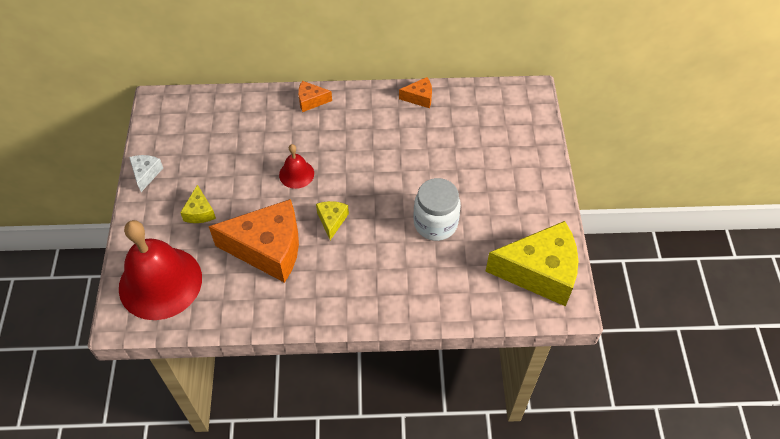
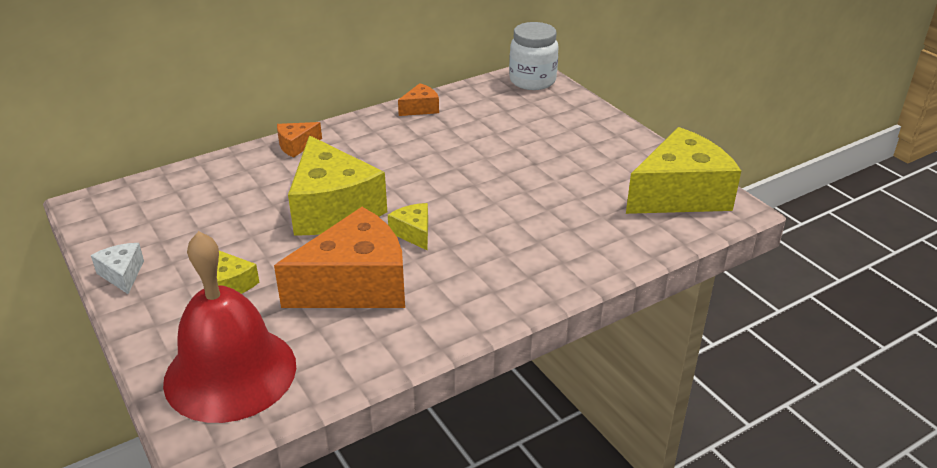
camera: 30 degrees left, 20 degrees down
red bell [279,144,314,189] -> yellow cheese [288,136,387,236]
white jar [414,178,461,241] -> white jar moved to [509,22,559,90]

